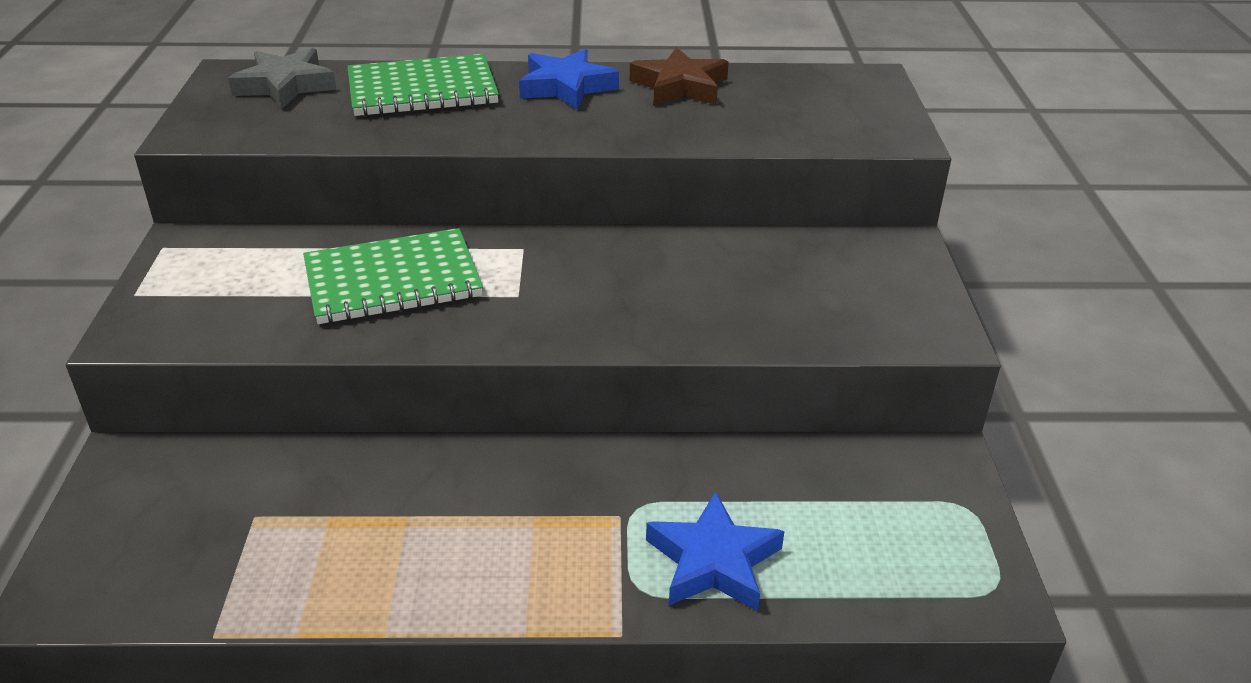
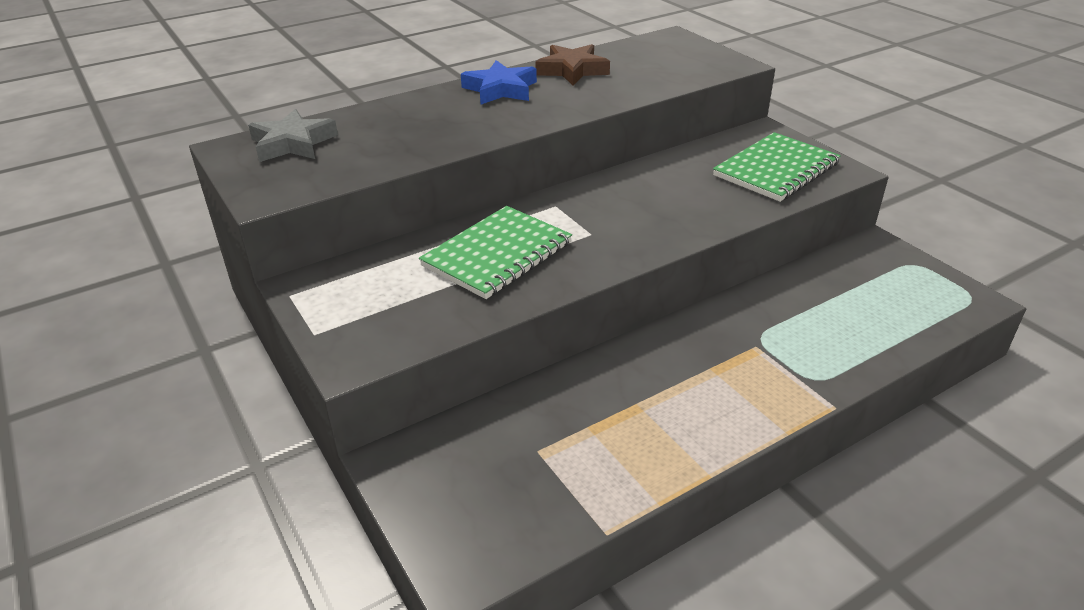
camera: 30 degrees left, 0 degrees up
green notebook [347,54,499,116] -> green notebook moved to [713,132,841,202]
blue star [646,491,785,611] -> none

